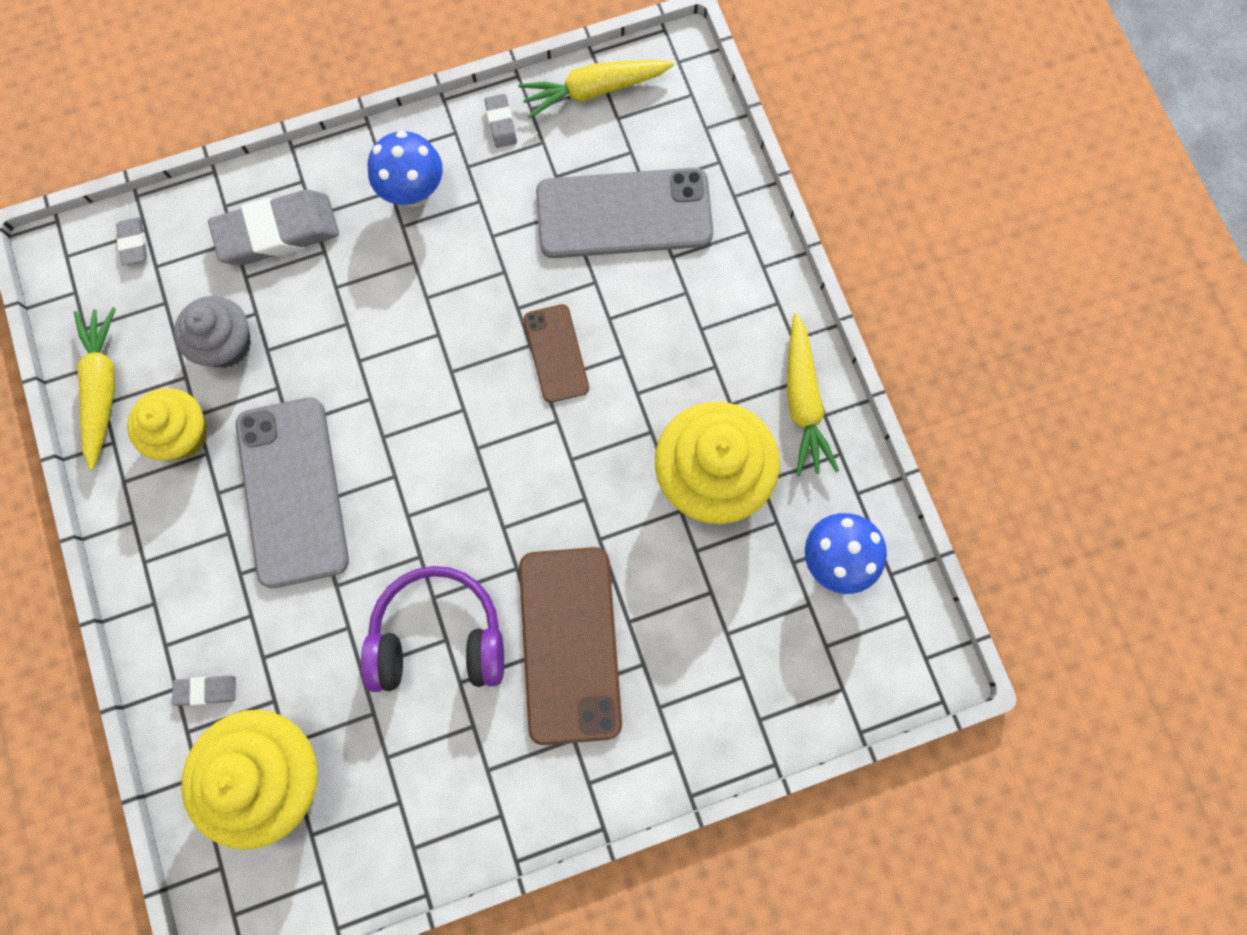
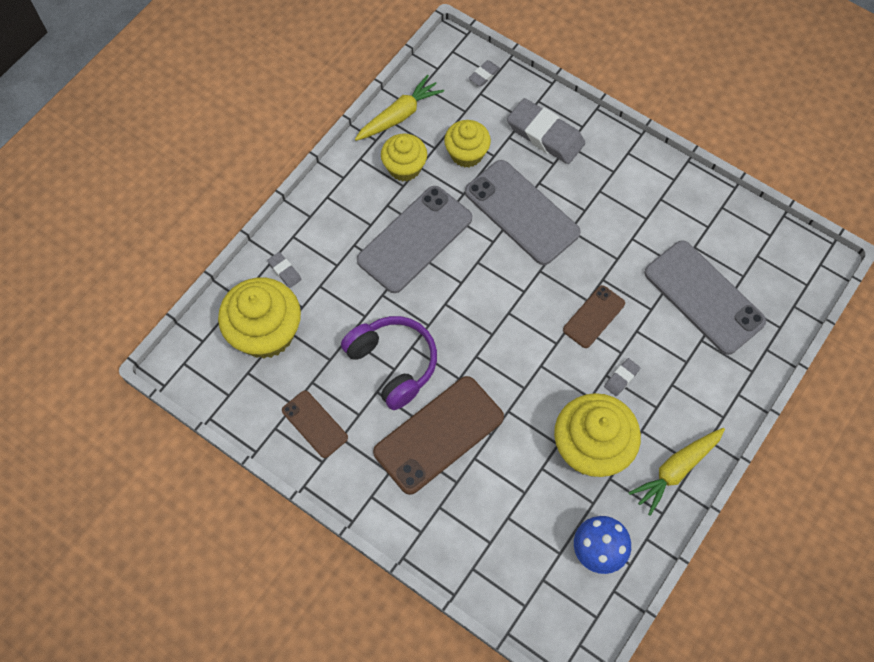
camera: 55 degrees right, 10 degrees down
grey cupcake [174,296,251,368] -> yellow cupcake [444,120,491,167]
blue mushroom [368,131,443,207] -> none
grey eraser [485,94,517,148] -> grey eraser moved to [604,358,640,396]
yellow carrot [518,60,674,119] -> none
none -> brown phone [282,391,348,458]
none -> grey phone [465,160,581,265]

